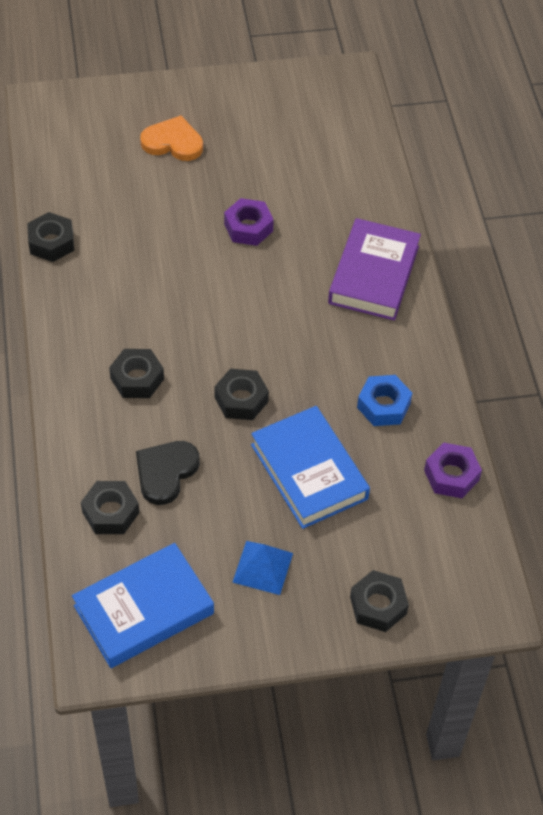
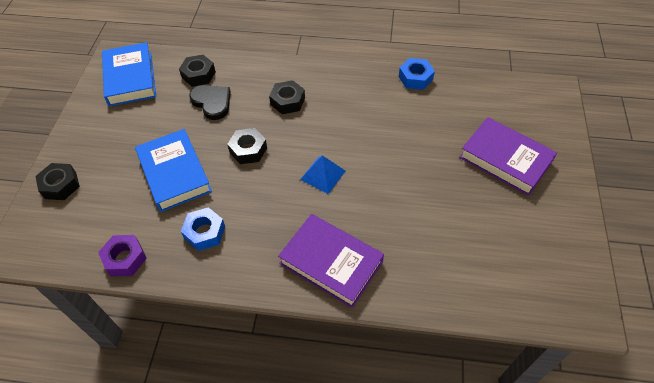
camera: 110 degrees right, 0 degrees up
black nut [27,212,74,262] -> blue nut [399,58,435,90]
orange heart [140,115,203,161] -> purple book [459,117,557,196]
purple nut [224,198,274,246] -> none
blue pyramid [232,541,293,595] -> blue pyramid moved to [300,155,345,194]
blue book [251,406,370,529] -> blue book turned 75 degrees clockwise [135,129,212,212]

